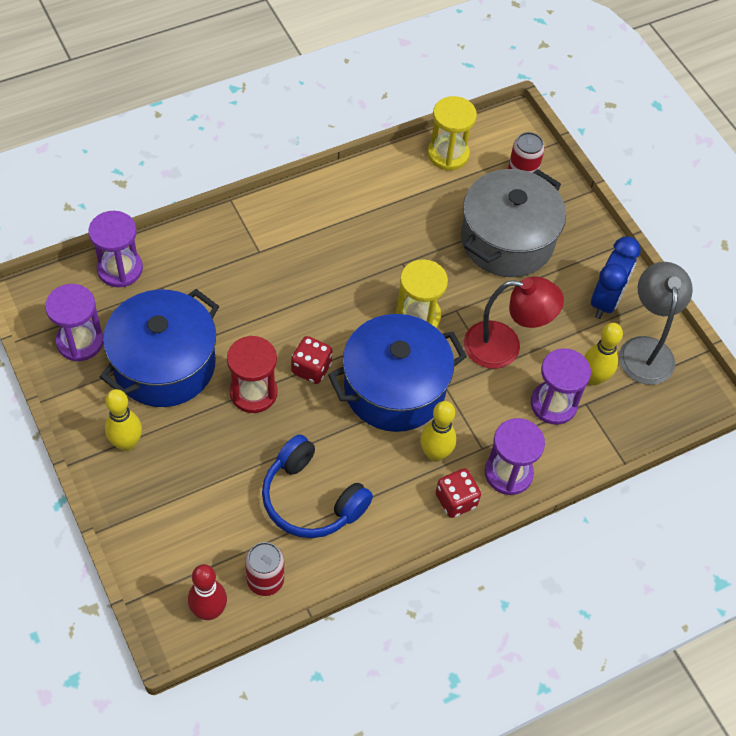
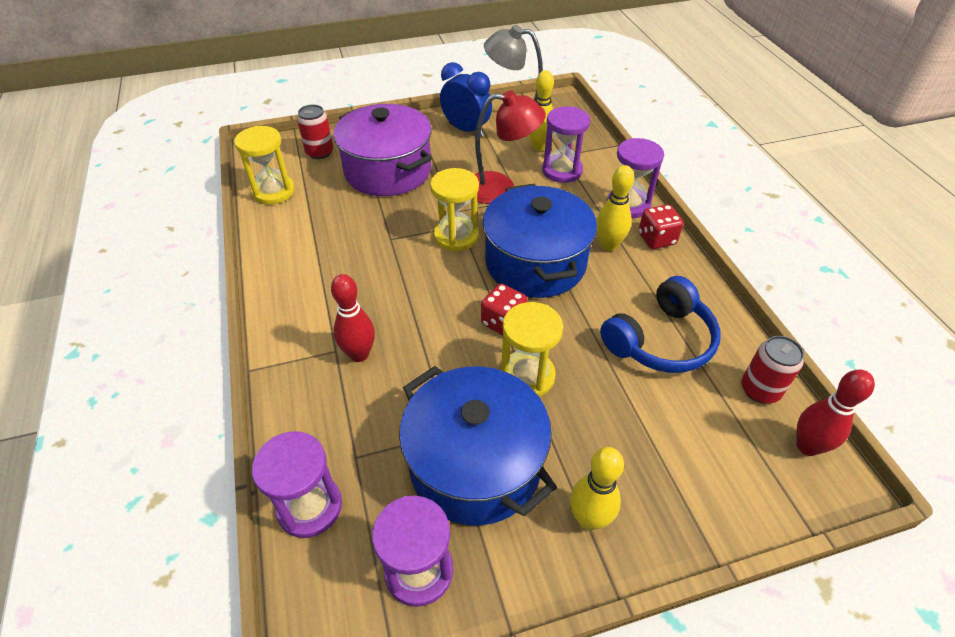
camera: 75 degrees left, 10 degrees down
red hourglass [227,336,278,413] -> yellow hourglass [501,302,563,397]
grey pot [461,169,566,277] -> purple pot [334,104,432,196]
red lamp [464,276,564,369] -> red lamp turned 75 degrees clockwise [475,90,546,204]
none -> red bowling pin [331,274,375,362]

